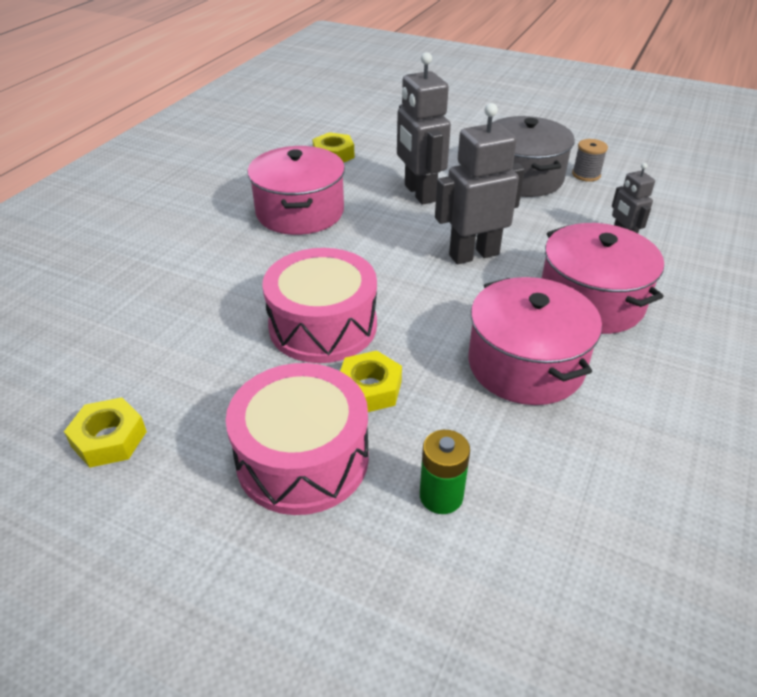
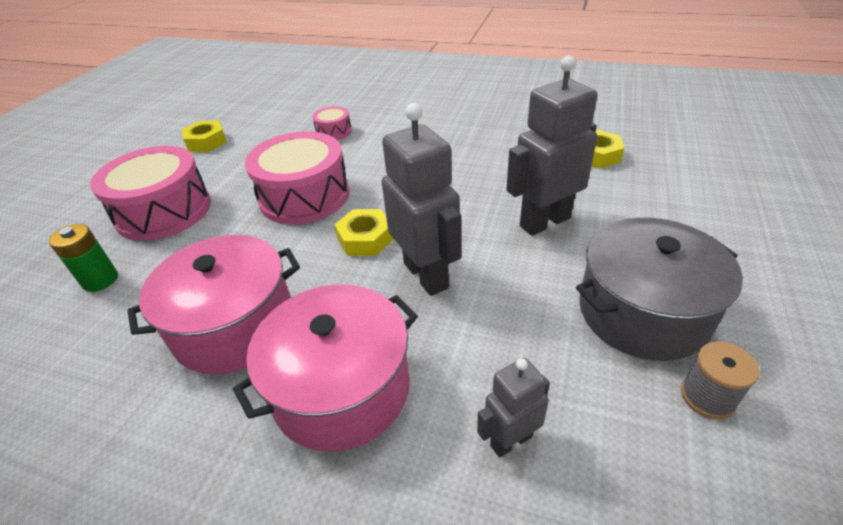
camera: 85 degrees right, 0 degrees up
pink pot [248,146,345,235] -> none
yellow nut [340,351,402,412] -> yellow nut moved to [334,209,394,256]
none -> pink drum [312,106,352,140]

